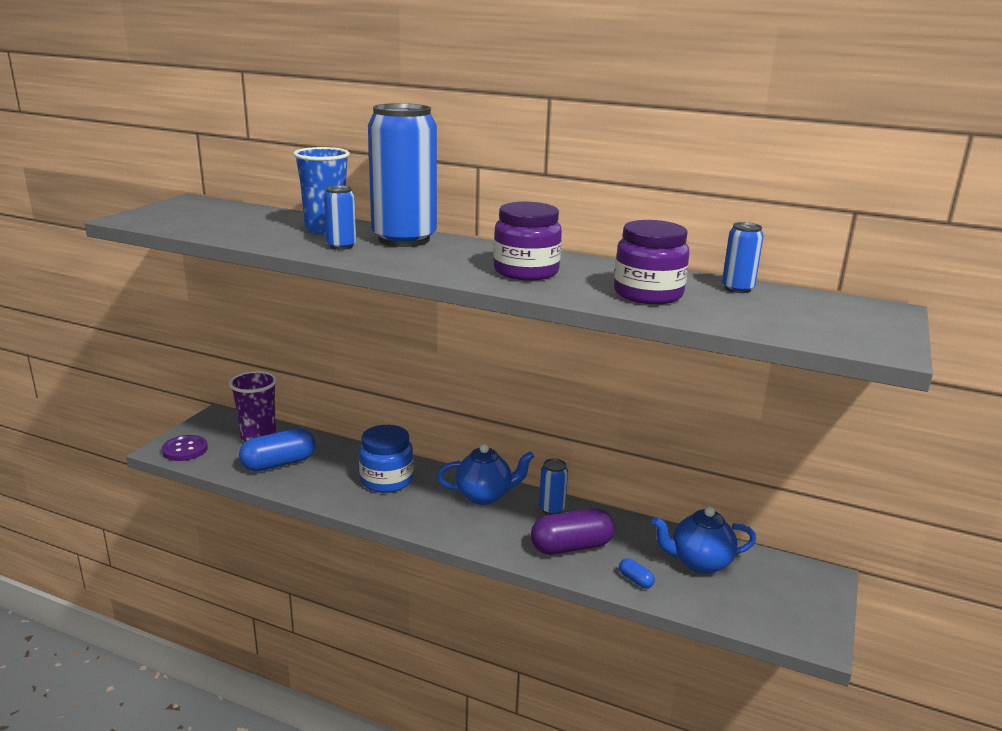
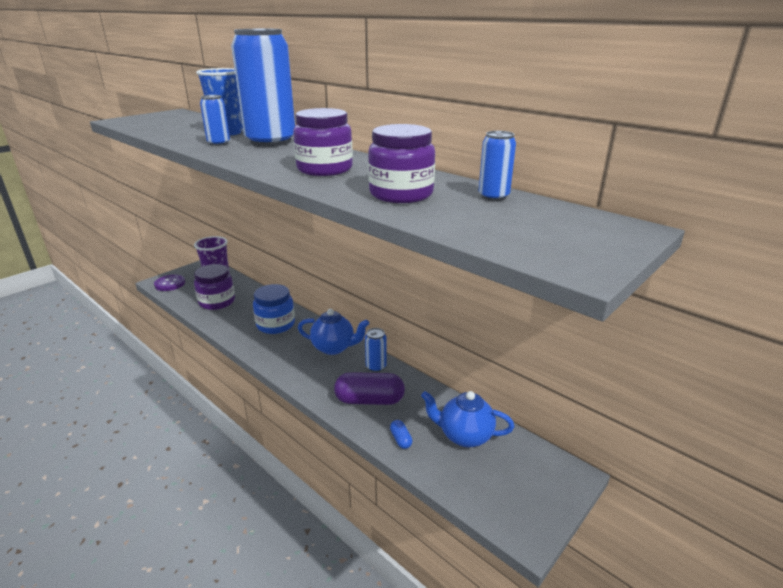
camera: 20 degrees right, 5 degrees up
blue capsule [239,428,315,472] -> purple jar [194,264,235,310]

